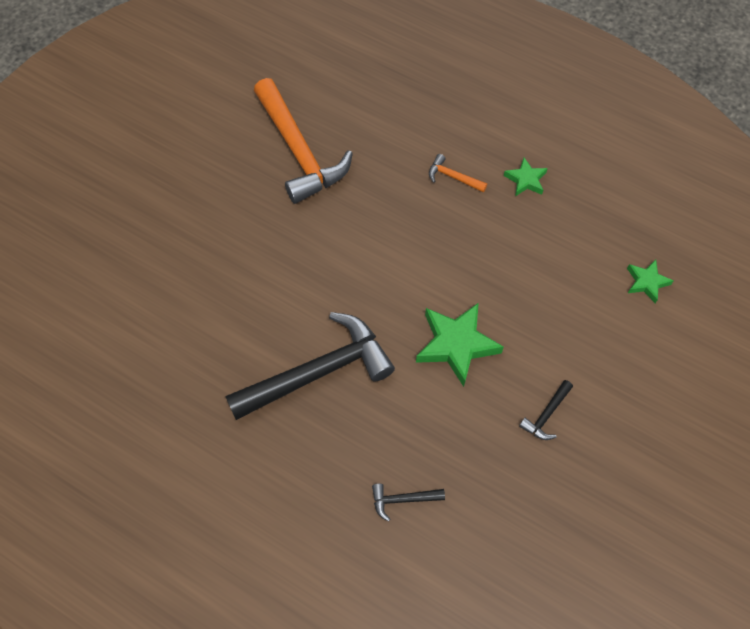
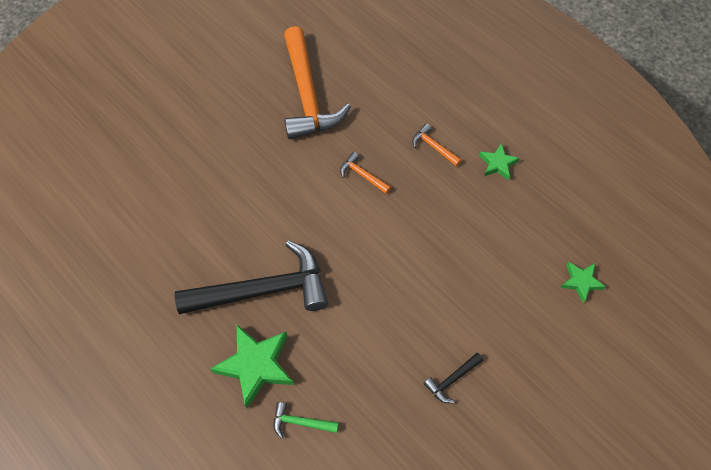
camera: 15 degrees right, 0 degrees up
black hammer [372,484,445,522] -> green hammer [274,402,339,439]
green star [416,303,504,387] -> green star moved to [210,325,294,408]
none -> orange hammer [340,152,391,194]

